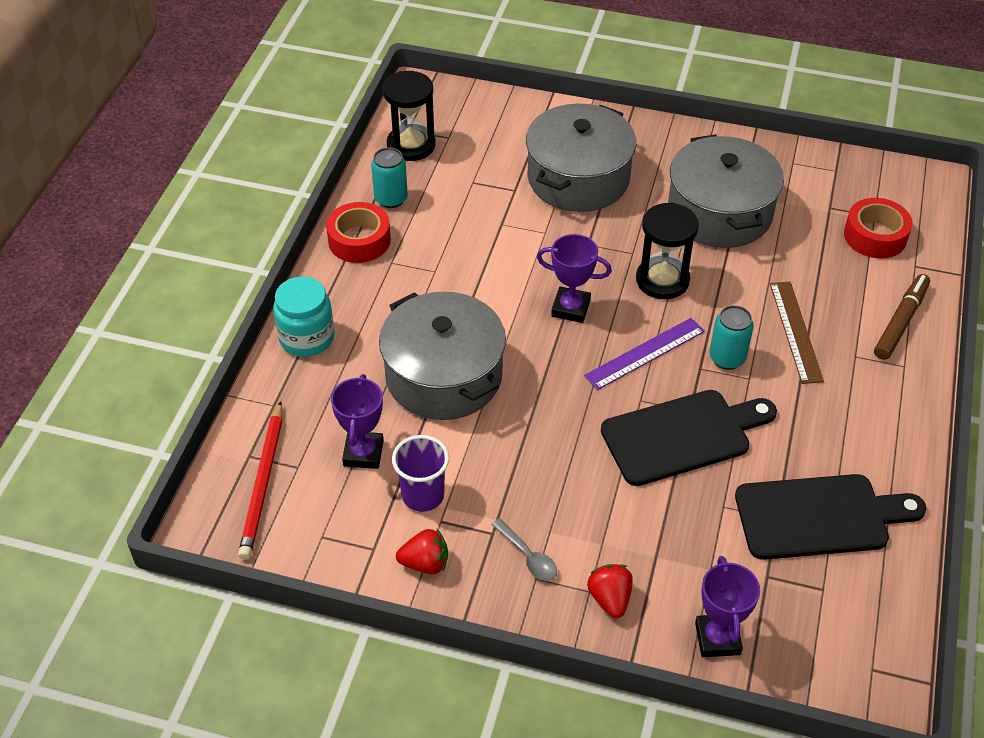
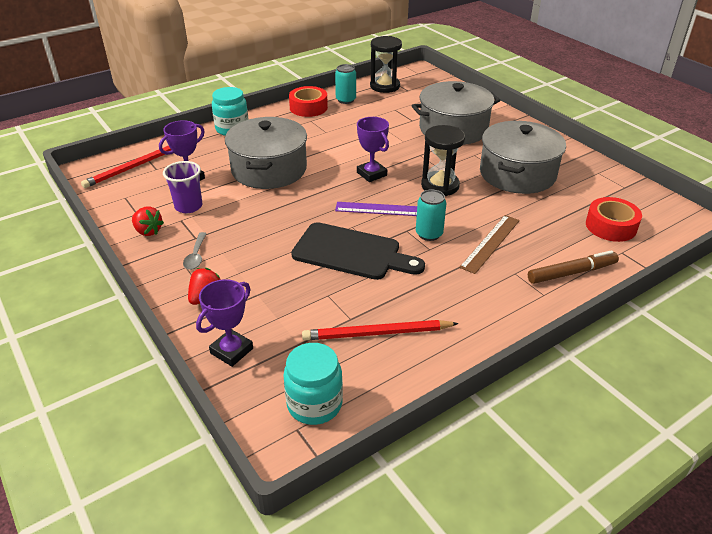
camera: 40 degrees right, 10 degrees down
black cutting board [735,474,926,560] -> red pencil [302,320,459,340]
none -> turquoise jar [283,343,343,425]

